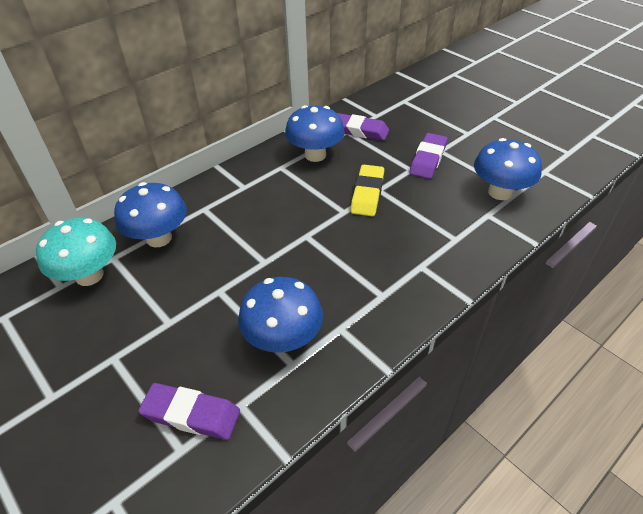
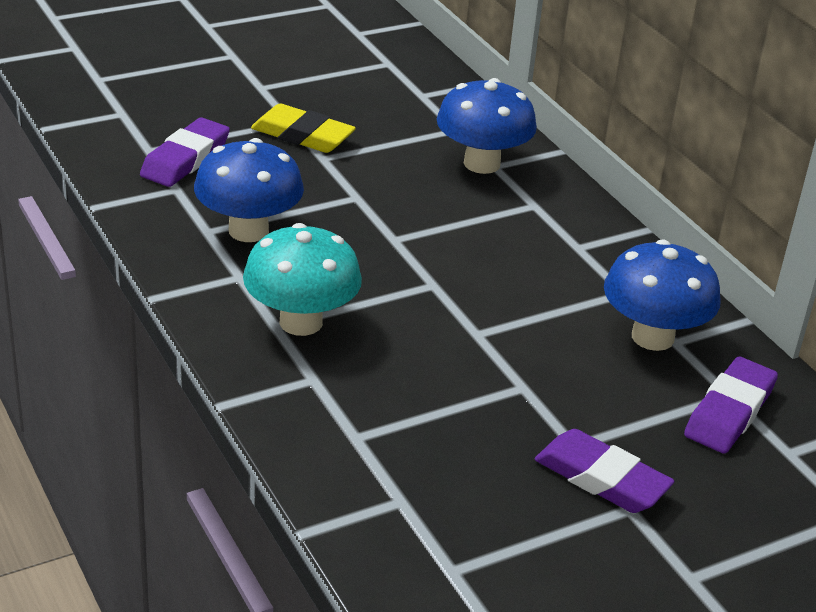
camera: 100 degrees right, 10 degrees down
turquoise mushroom [36,218,116,286] -> turquoise mushroom moved to [243,223,362,336]
yellow eraser [350,165,384,216] -> yellow eraser moved to [251,104,356,153]
blue mushroom [474,138,542,200] -> none

